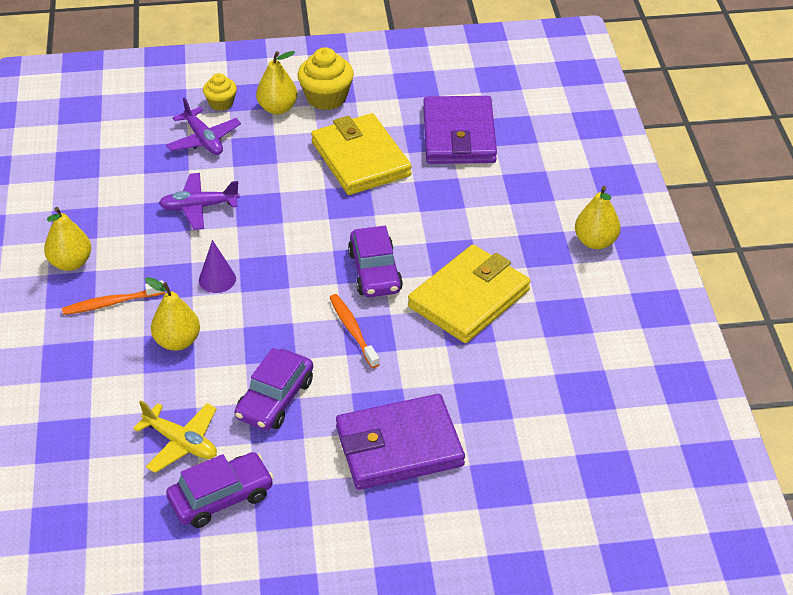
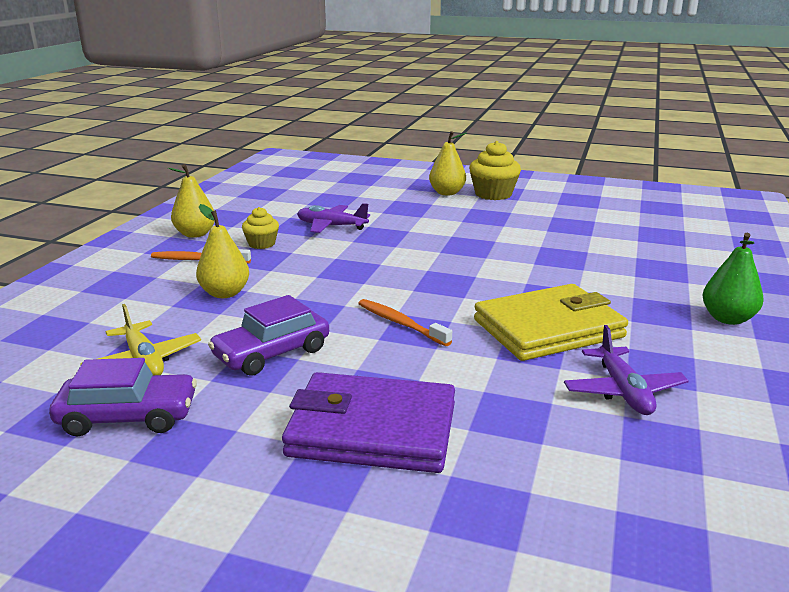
camera: 25 degrees right, 20 degrees down
purple plane [166,97,241,155] -> purple plane moved to [564,325,689,415]
purple cone [199,240,236,293] -> none
yellow cupcake [203,73,237,111] -> yellow cupcake moved to [242,207,279,249]
yellow wallet [311,113,412,195] -> none
orange toothbrush [330,294,380,368] -> orange toothbrush turned 45 degrees counterclockwise [358,299,452,346]
purple car [348,226,403,297] -> none
purple wallet [423,96,497,164] -> none
yellow pear [575,186,621,249] -> green pear [703,233,764,325]

